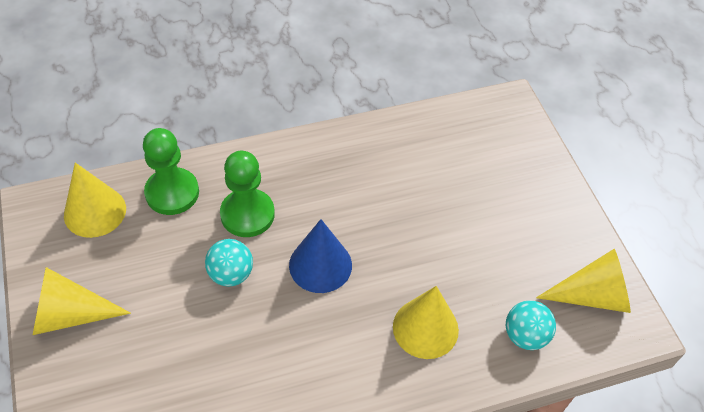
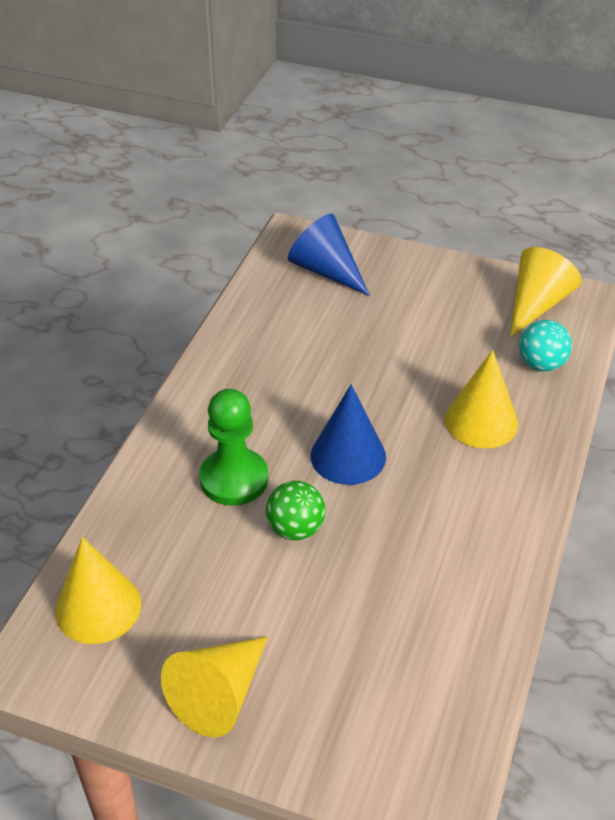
camera: 50 degrees left, 10 degrees down
green pawn [143,128,199,215] -> none
turquoise ball [205,239,253,287] -> green ball [266,481,325,540]
none -> blue cone [288,214,370,296]

